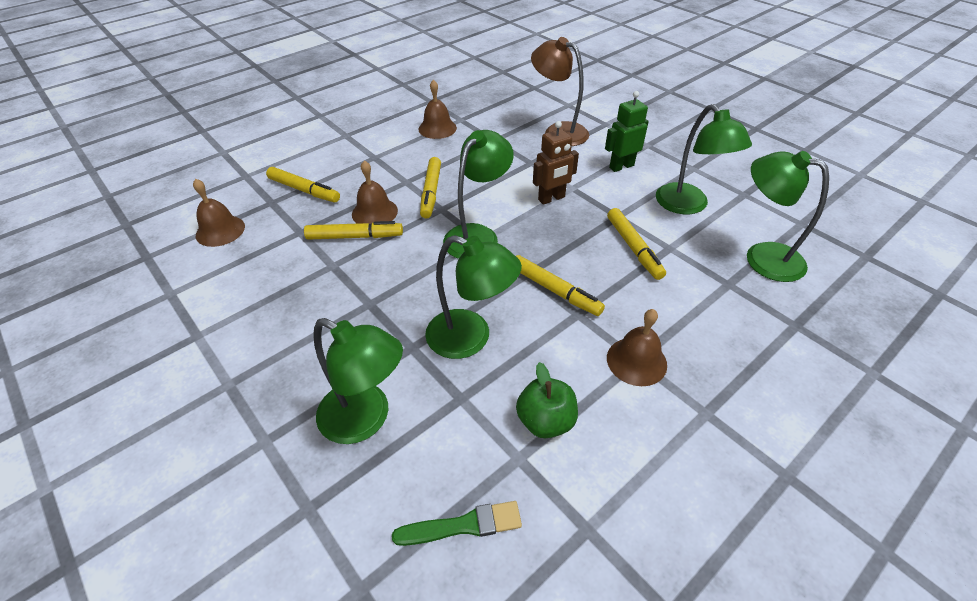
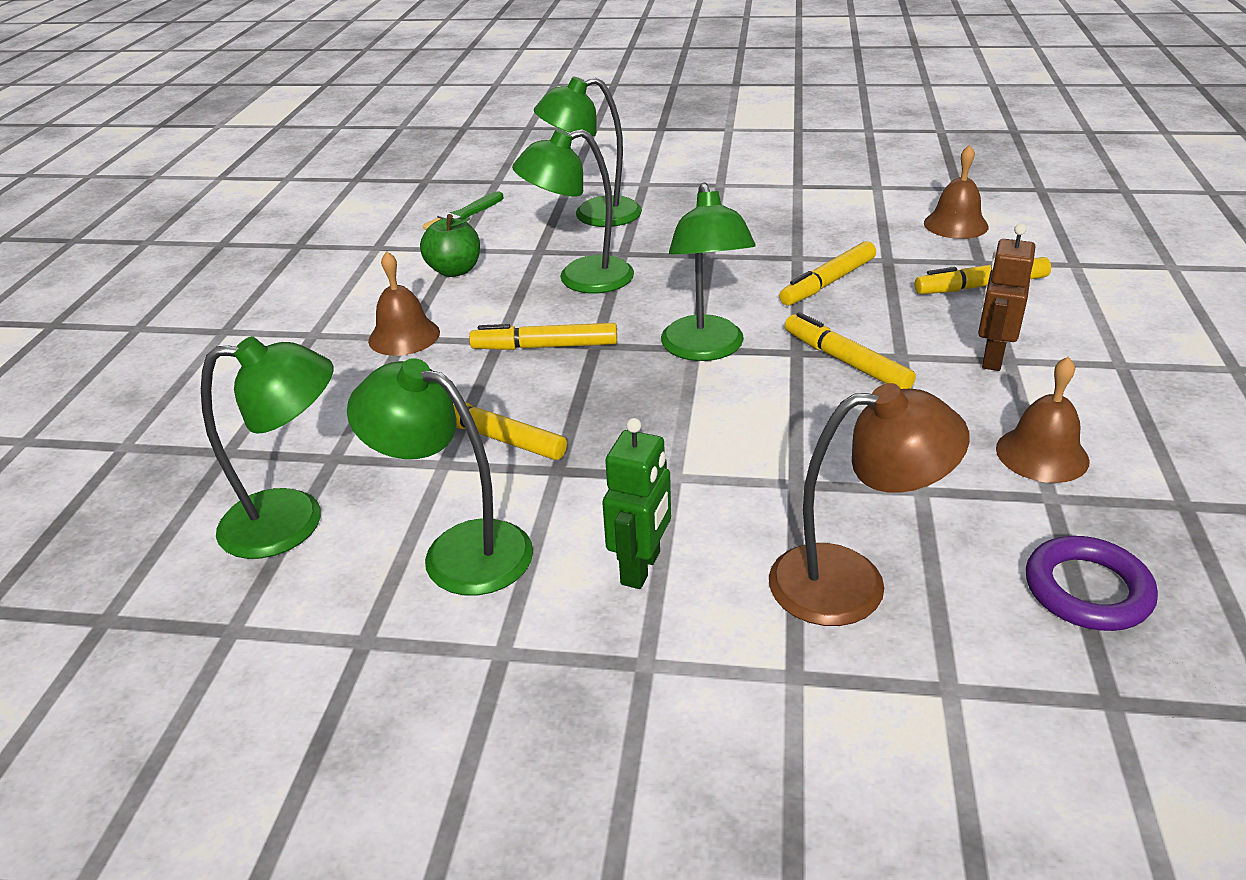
camera: 140 degrees right, 10 degrees down
brown bell [352,160,398,224] -> none
brown robot [533,121,579,205] -> brown robot moved to [978,223,1035,371]
none -> purple ring [1026,536,1158,631]

